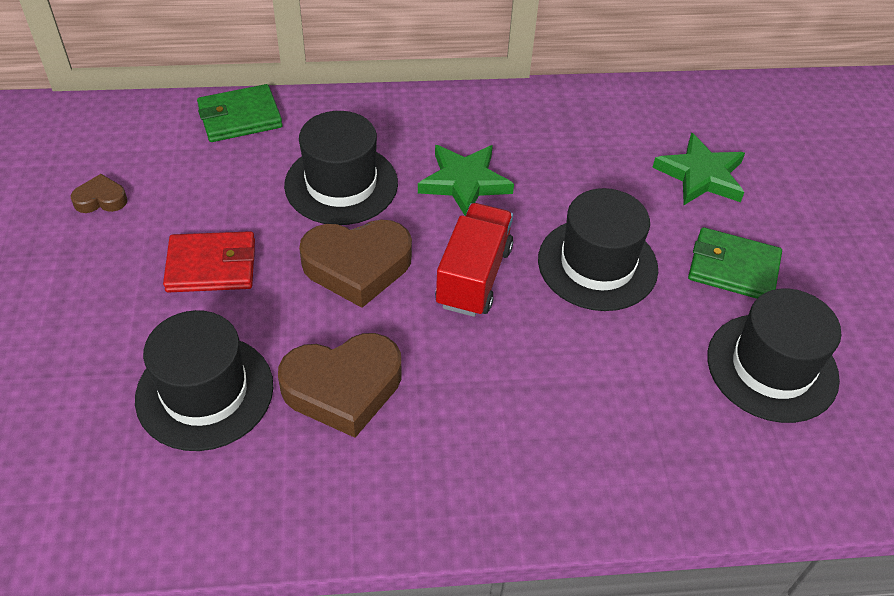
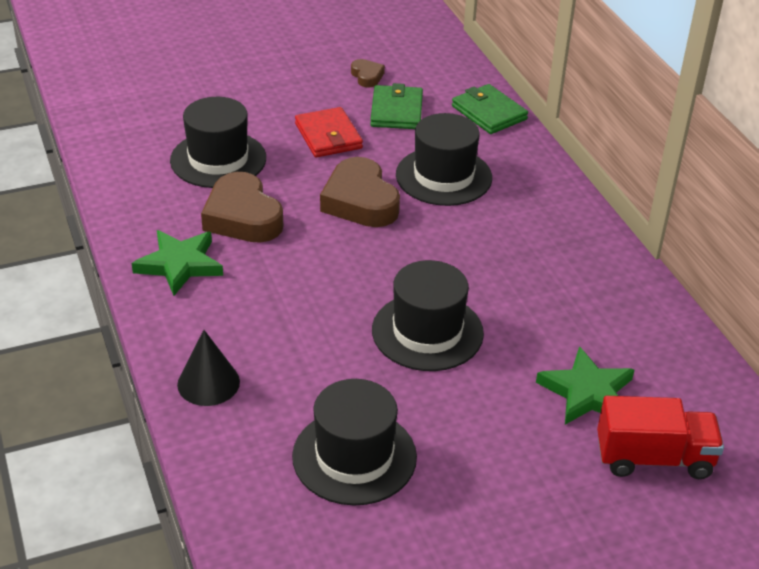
camera: 75 degrees right, 10 degrees down
green star [418,145,514,215] -> green star moved to [132,230,223,296]
red truck [435,203,513,317] -> red truck moved to [597,396,724,479]
green wallet [688,227,782,299] -> green wallet moved to [370,83,423,129]
none -> black cone [177,330,240,406]

